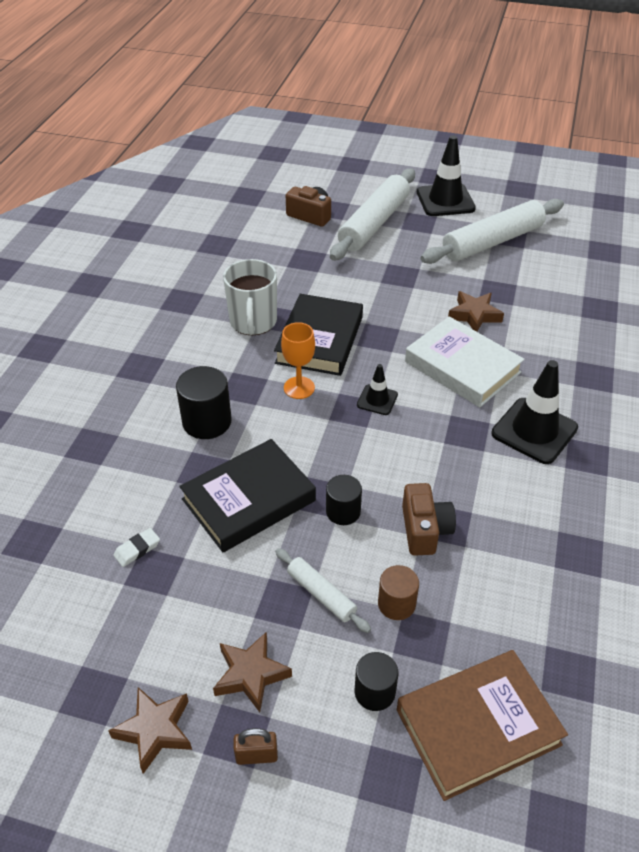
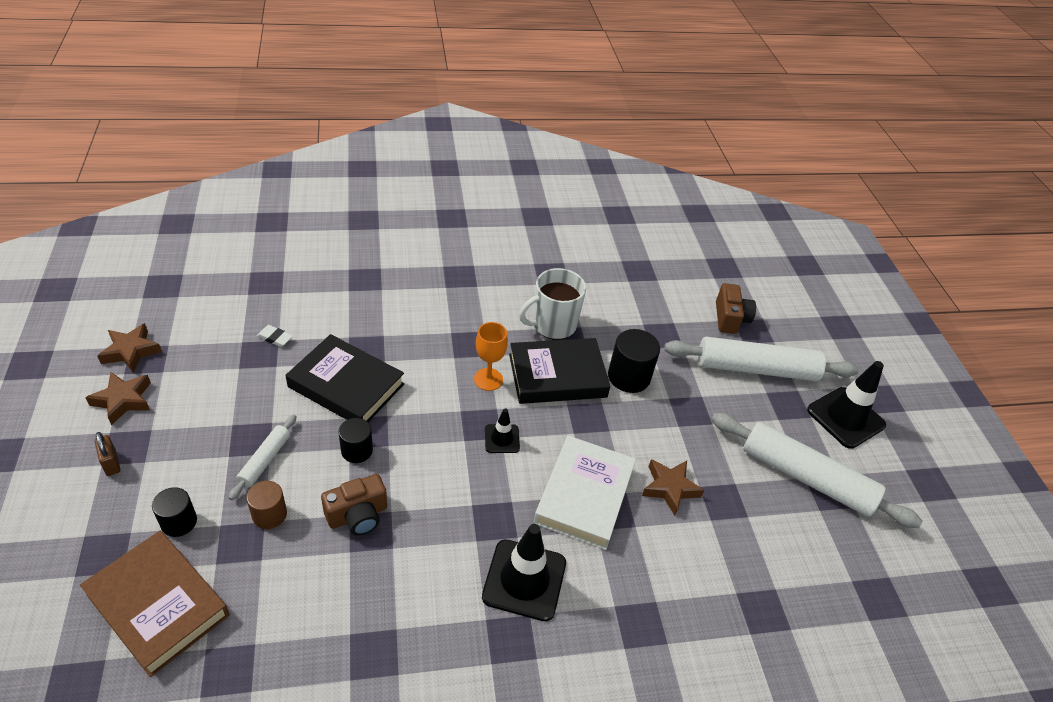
camera: 60 degrees right, 0 degrees up
black cylinder [176,366,232,439] -> black cylinder moved to [608,329,660,393]
brown star [213,632,292,712] -> brown star moved to [97,323,162,373]

